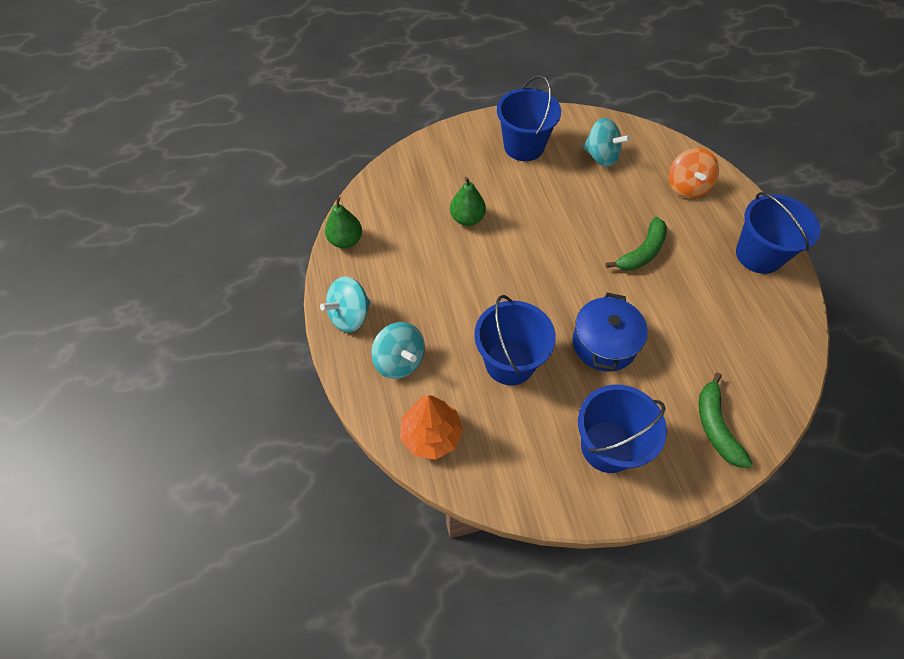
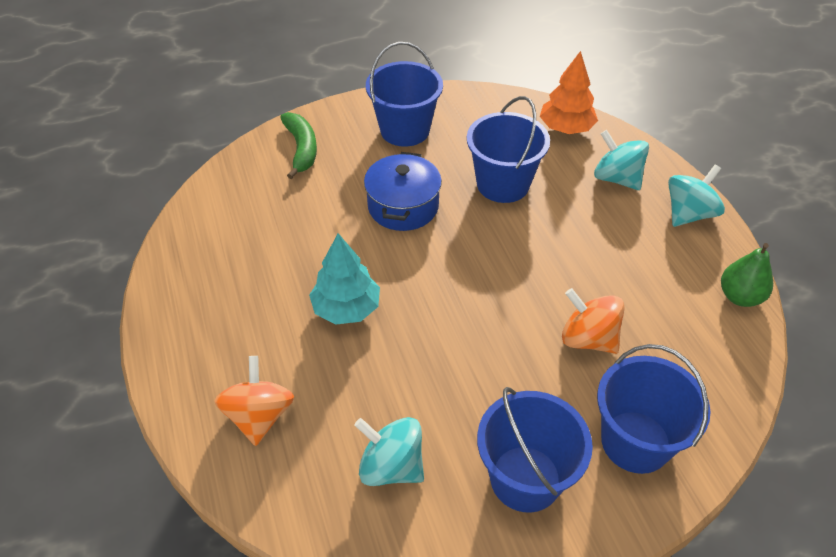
camera: 175 degrees right, 10 degrees down
green pear [450,177,486,226] -> orange spinning top [562,288,625,354]
green banana [606,217,667,271] -> turquoise tree [309,233,380,325]
blue bucket [736,192,820,274] -> blue bucket moved to [597,344,711,474]

